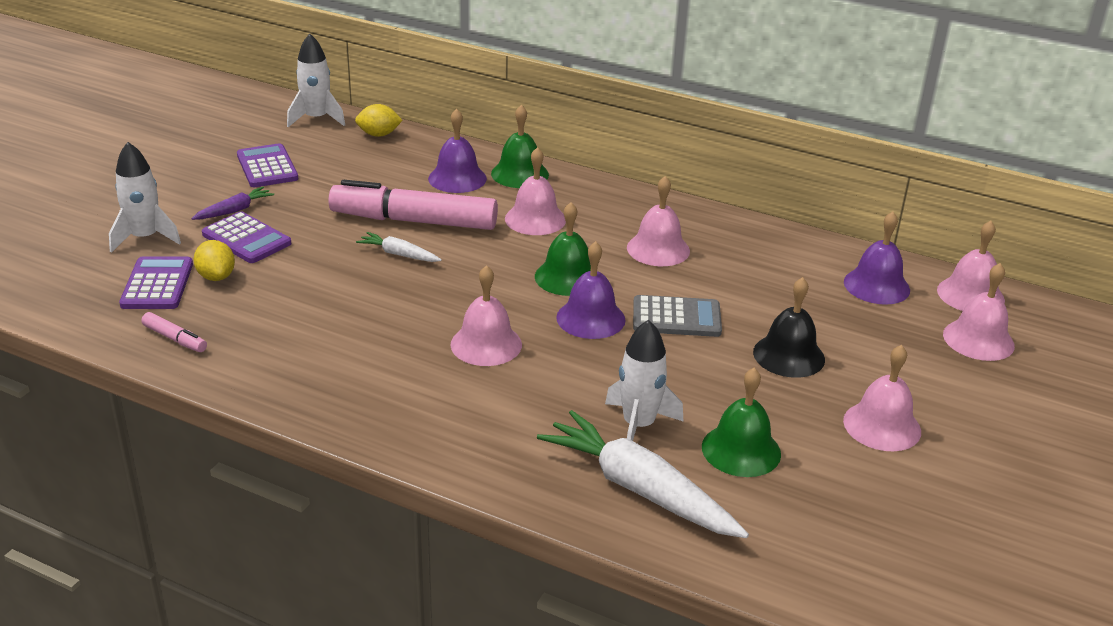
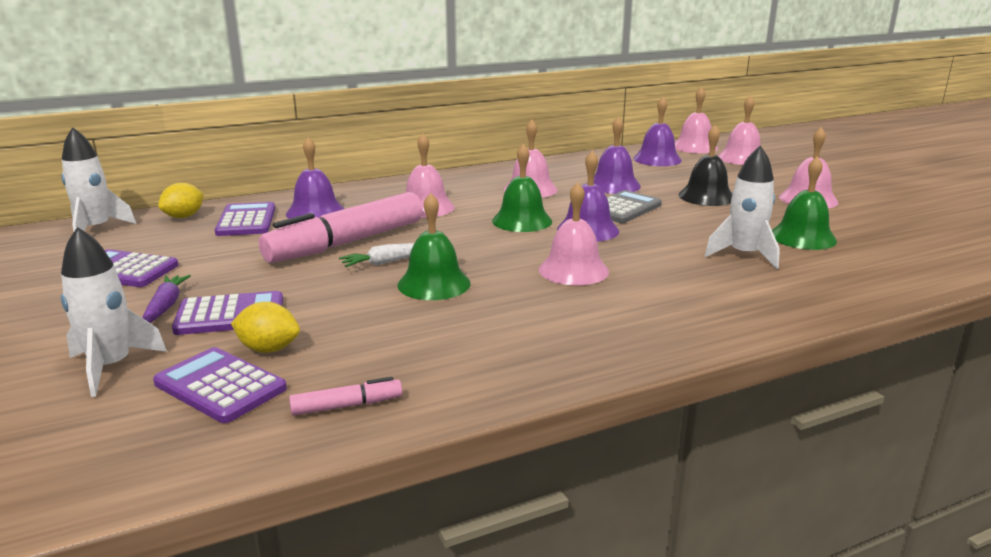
camera: 50 degrees left, 10 degrees down
green bell [491,105,549,188] -> green bell moved to [397,193,471,300]
white carrot [537,410,749,538] -> none
none -> purple calculator [215,202,275,236]
none -> purple bell [594,116,641,194]

